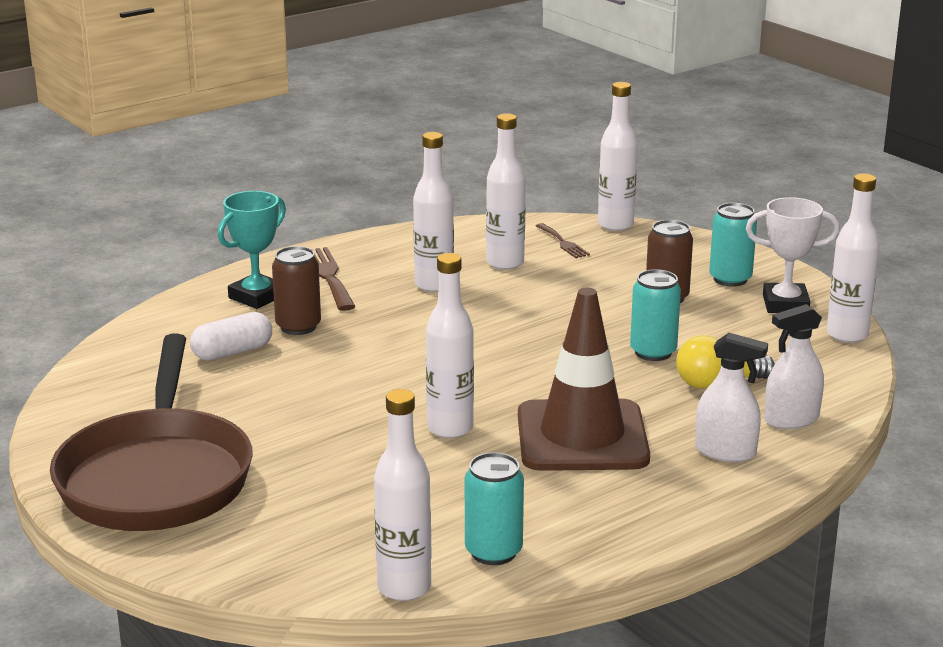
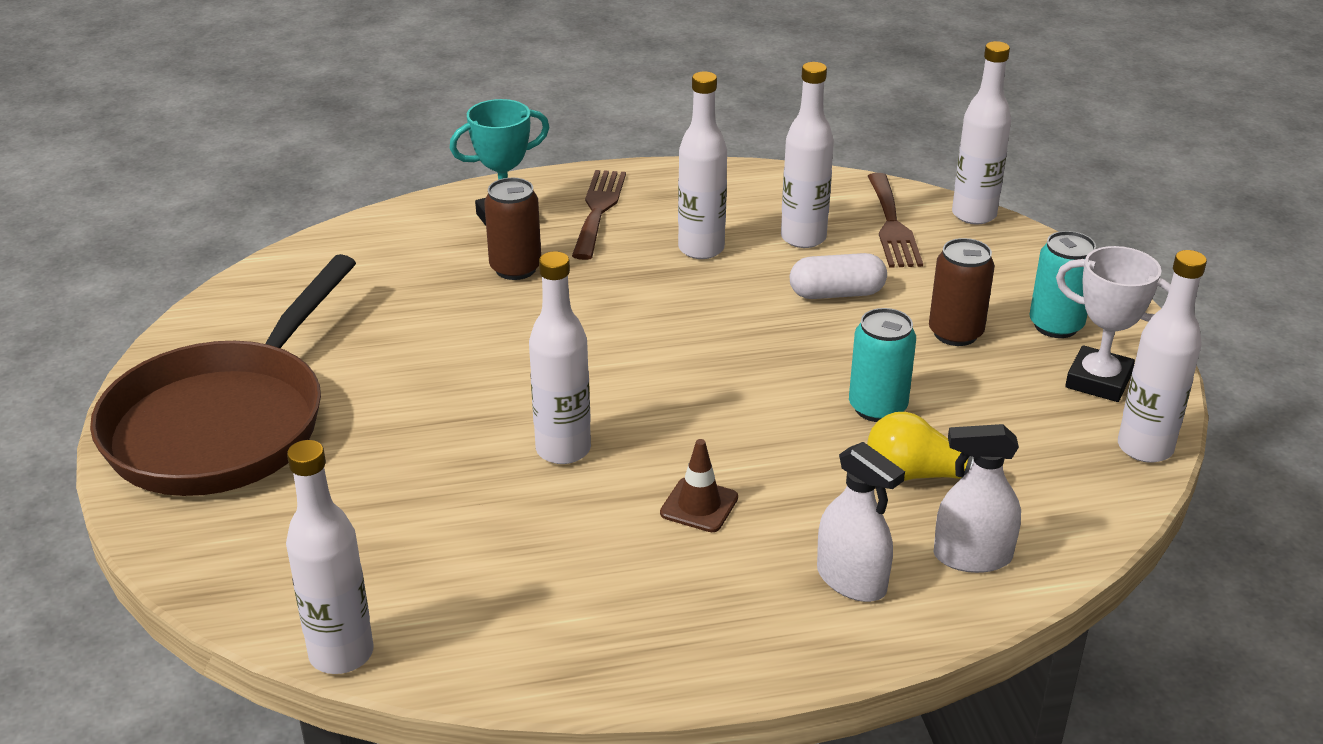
camera: 25 degrees right, 10 degrees up
white capsule [190,312,272,361] -> white capsule moved to [790,253,887,299]
turquoise can [465,452,524,565] -> none
brown traffic cone [518,288,650,471] -> brown traffic cone [660,439,738,532], size x0.41
brown fork [536,223,590,258] -> brown fork [868,173,923,268], size x1.65

